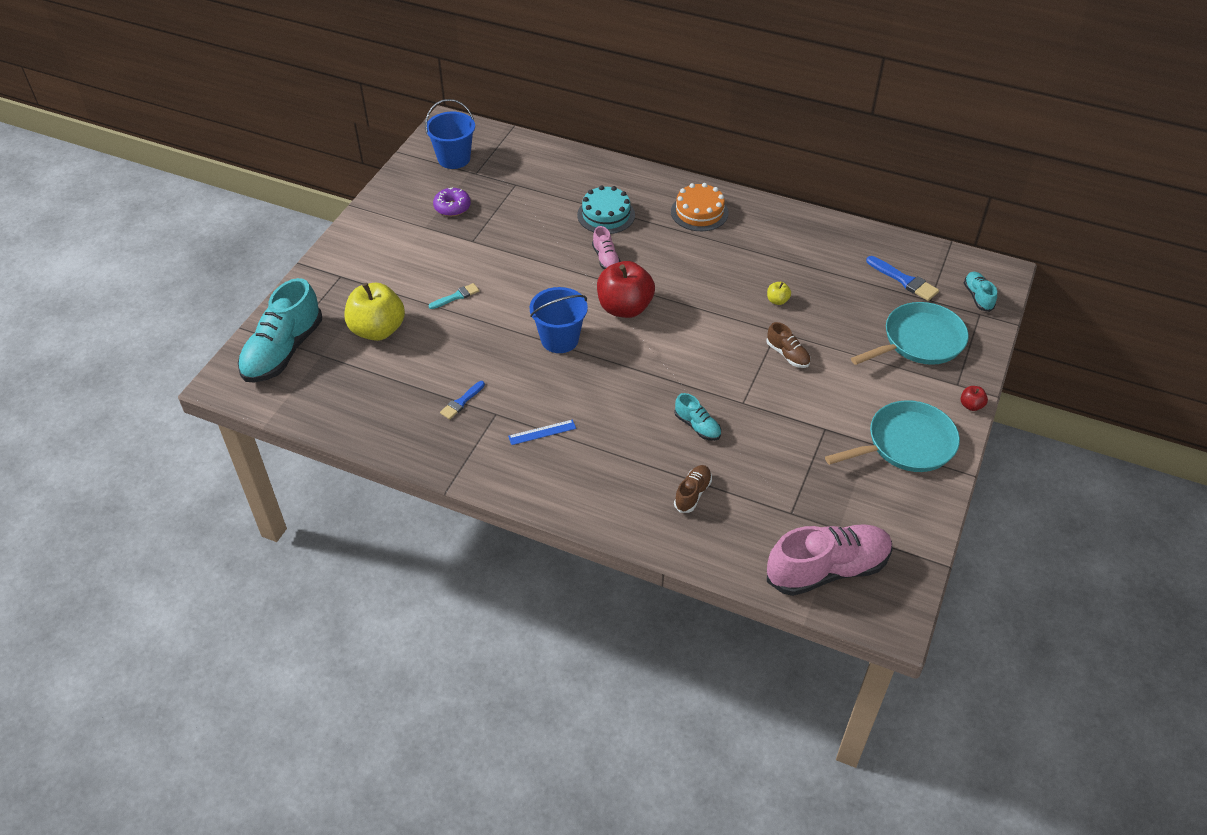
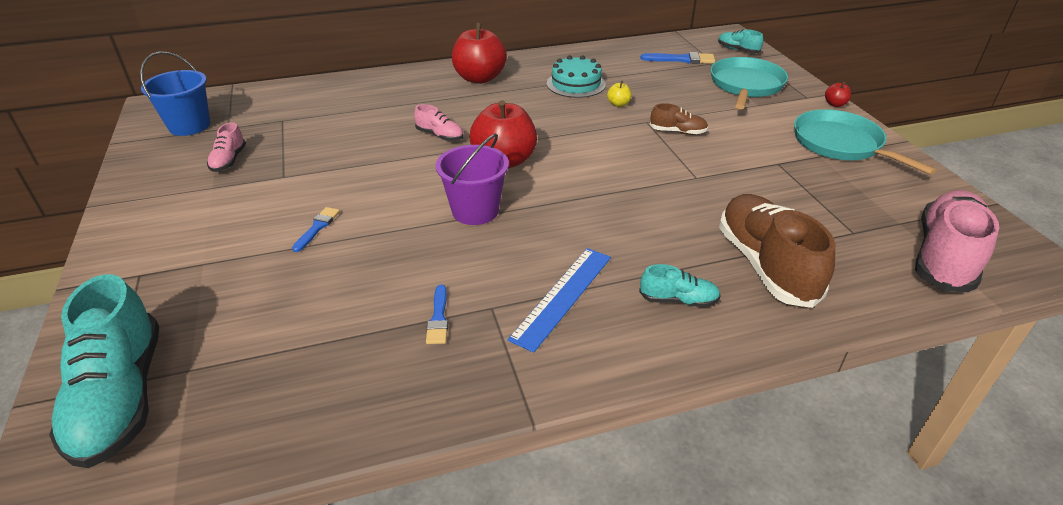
camera: 40 degrees left, 10 degrees down
yellow apple [345,283,405,341] -> none
turquoise brush [429,283,479,309] -> blue brush [292,207,340,252]
purple donut [433,187,471,216] -> pink shoe [207,122,246,172]
blue ruler [508,420,576,445] -> blue ruler [508,248,611,353], size x1.75
blue bucket [530,287,588,353] -> purple bucket [435,134,509,225]
turquoise cake [577,185,635,234] -> turquoise cake moved to [547,55,606,98]
orange cake [671,183,729,231] -> red apple [452,23,507,84]
turquoise shoe [674,393,721,441] -> turquoise shoe moved to [639,264,721,307]
brown shoe [674,465,712,513] -> brown shoe [719,194,835,308], size x2.10
turquoise pan [825,400,960,472] -> turquoise pan turned 60 degrees counterclockwise [794,109,937,175]

